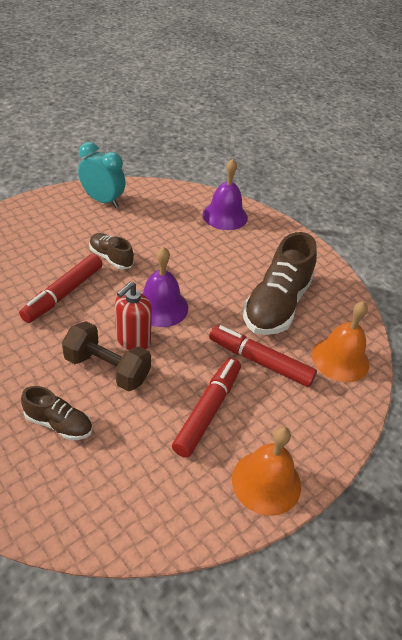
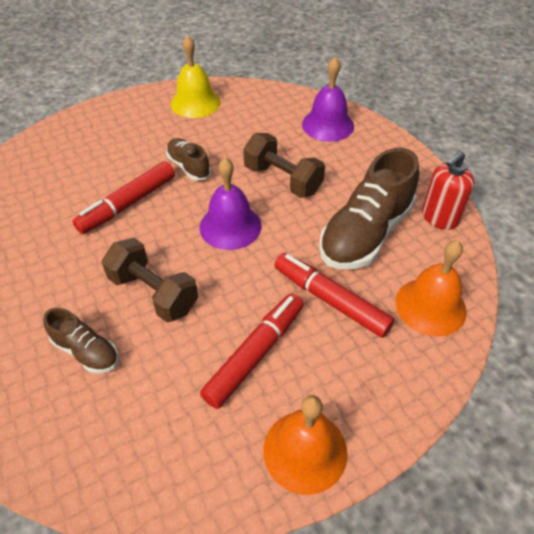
camera: 15 degrees right, 5 degrees up
turquoise clock [78,142,125,208] -> yellow bell [171,35,221,118]
red soap dispenser [115,282,152,350] -> red soap dispenser moved to [422,151,475,230]
none -> brown dumbbell [243,133,325,198]

